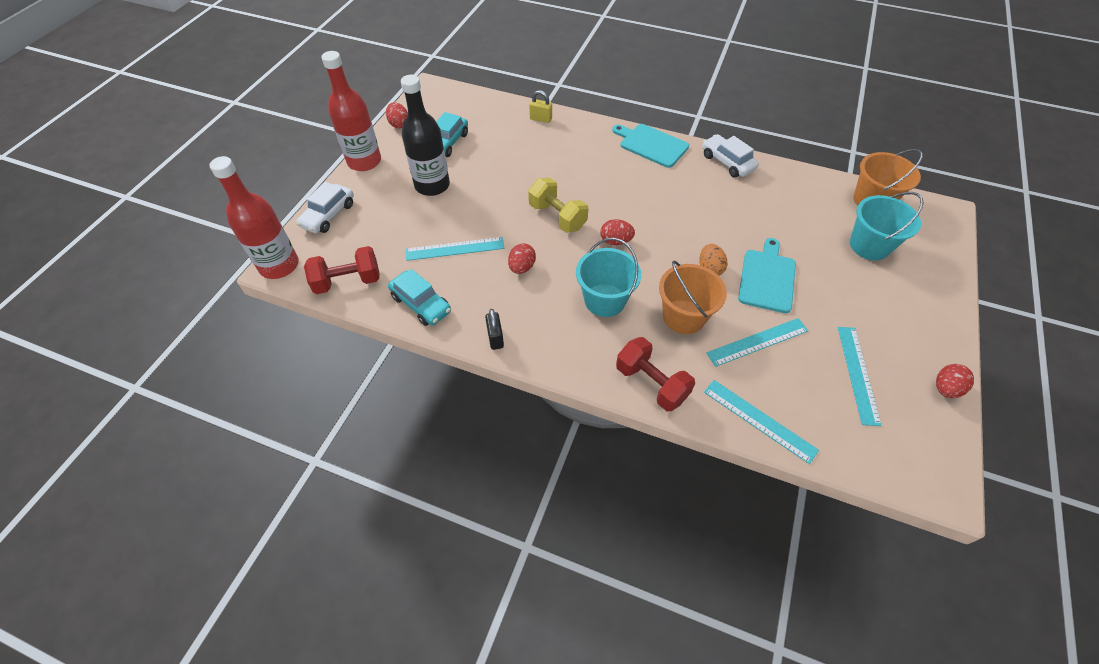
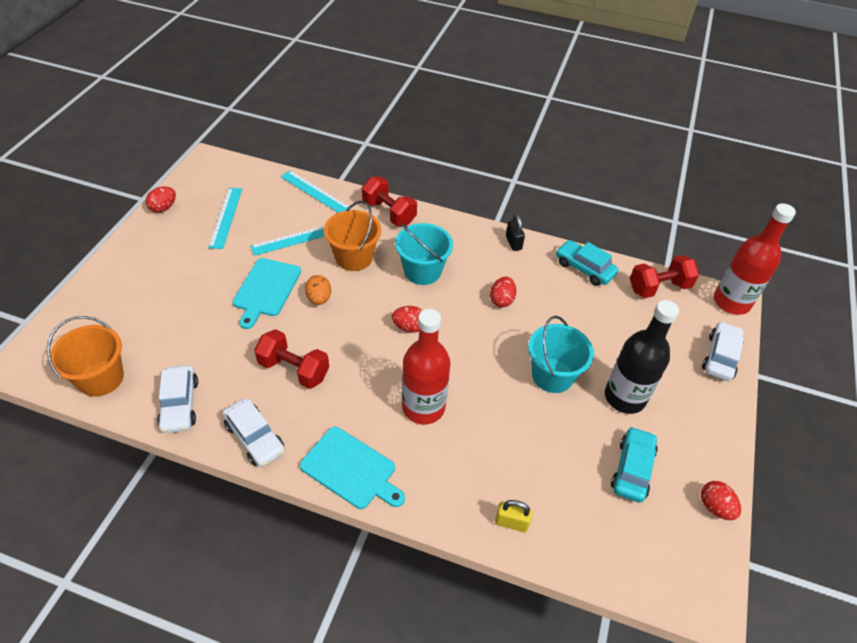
camera: 175 degrees right, 5 degrees down
red bottle [321,51,381,171] -> red bottle moved to [402,309,450,424]
turquoise ruler [406,237,504,261] -> none
yellow dumbbell [528,178,588,233] -> none
turquoise bucket [850,192,924,260] -> turquoise bucket moved to [528,316,594,393]
none -> white car [157,365,198,433]
none -> red dumbbell [254,329,329,389]

